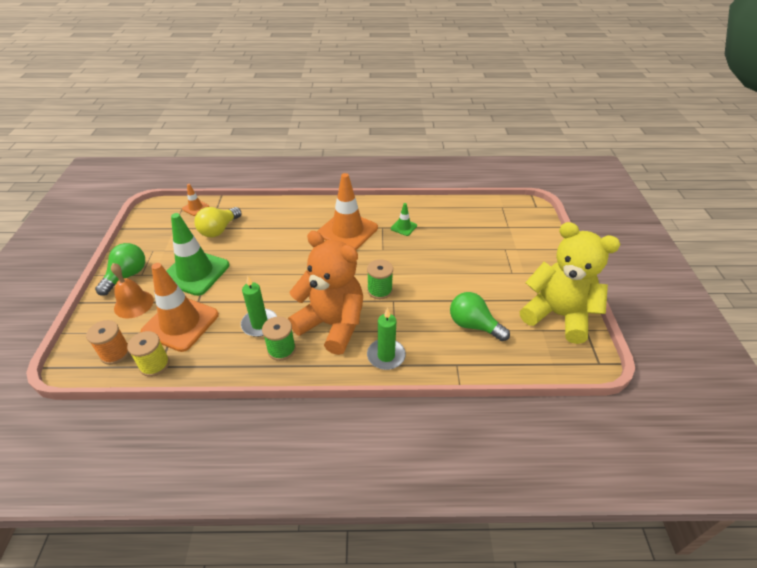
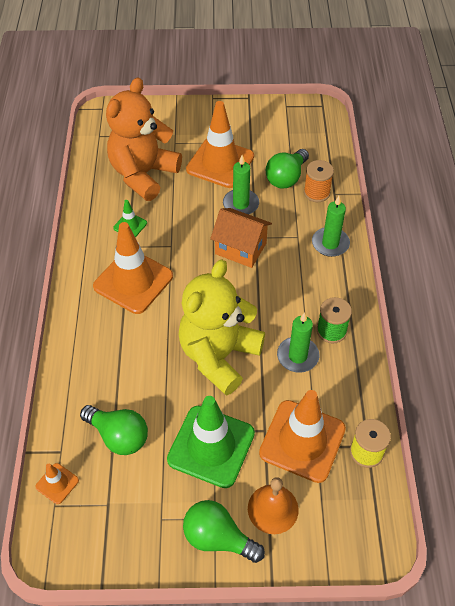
camera: 90 degrees left, 10 degrees up
orange spool [86,320,129,365] -> orange spool moved to [304,160,334,202]
yellow light bulb [194,207,242,237] -> green light bulb [80,405,148,455]
orange teddy bear [288,231,363,355] -> orange teddy bear moved to [106,77,182,201]
green spool [367,259,393,299] -> orange house [210,208,272,268]
yellow teddy bear [520,222,620,344] -> yellow teddy bear moved to [178,259,265,396]
none -> orange traffic cone [186,101,254,188]
none -> green candle [223,155,259,214]

